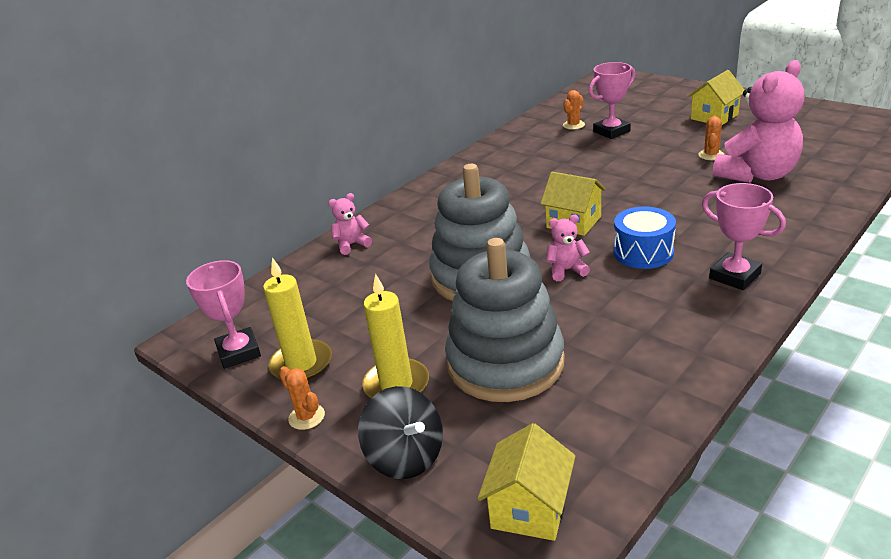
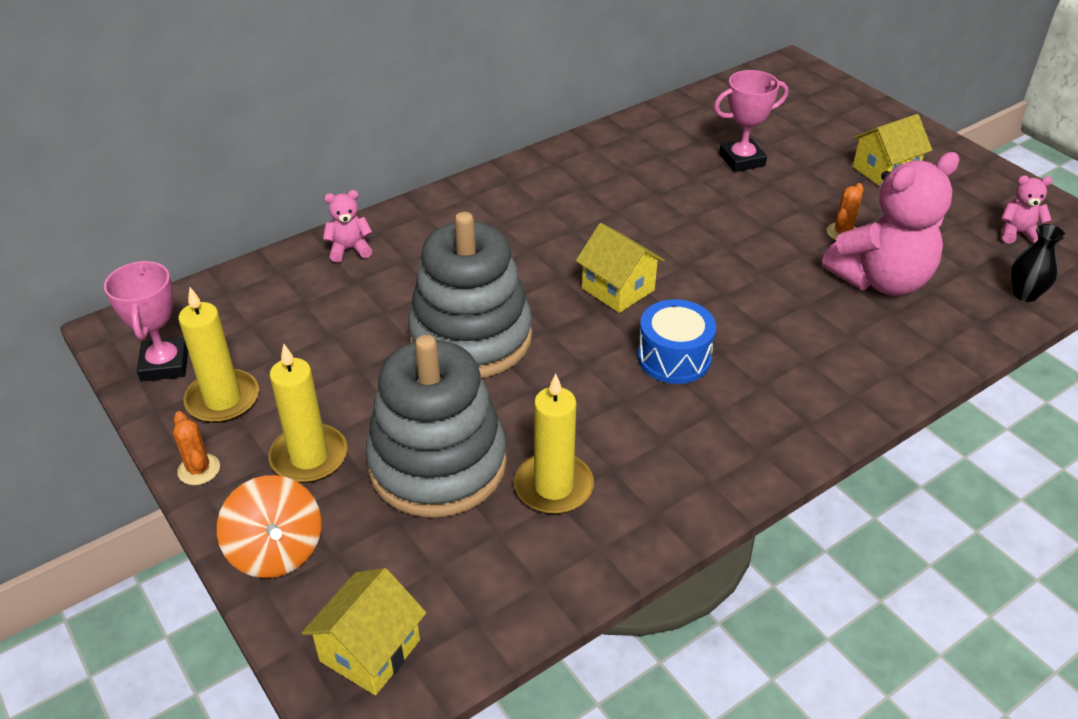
camera: 10 degrees right, 10 degrees up
black spinning top [358,386,443,479] -> orange spinning top [217,475,322,578]
pink teddy bear [546,215,590,281] -> pink teddy bear moved to [1001,176,1053,244]
orange cactus [563,90,585,130] -> none
pink trophy [702,183,786,290] -> none
none -> yellow candle [514,373,594,514]
none -> black vase [1011,224,1065,302]

